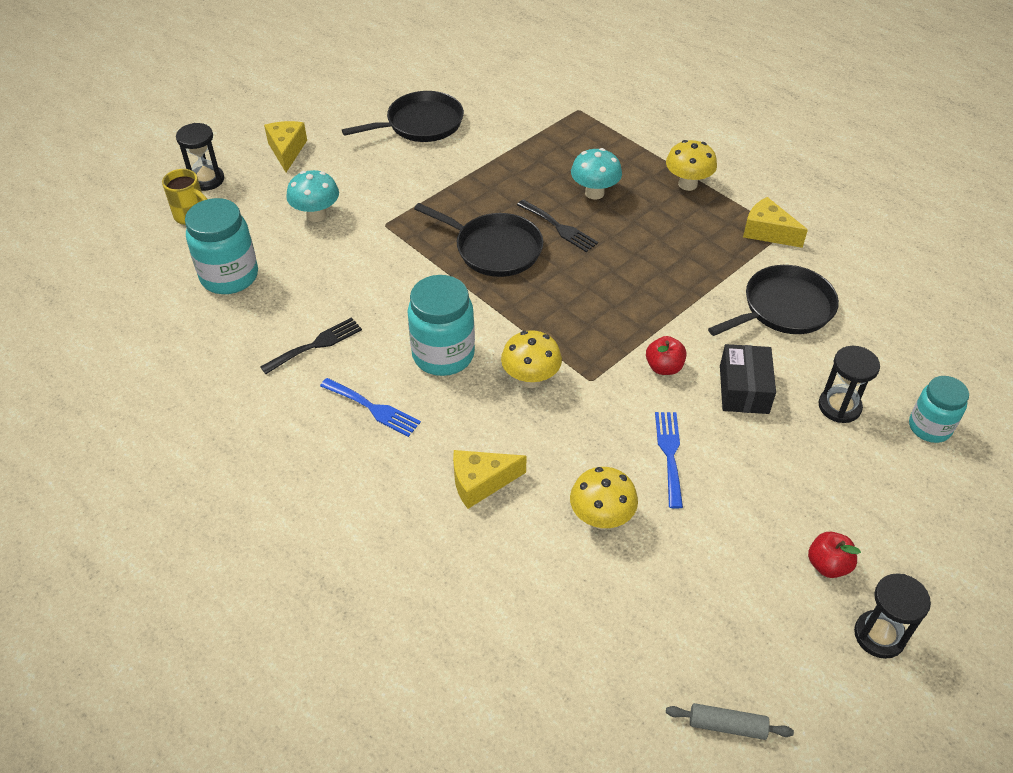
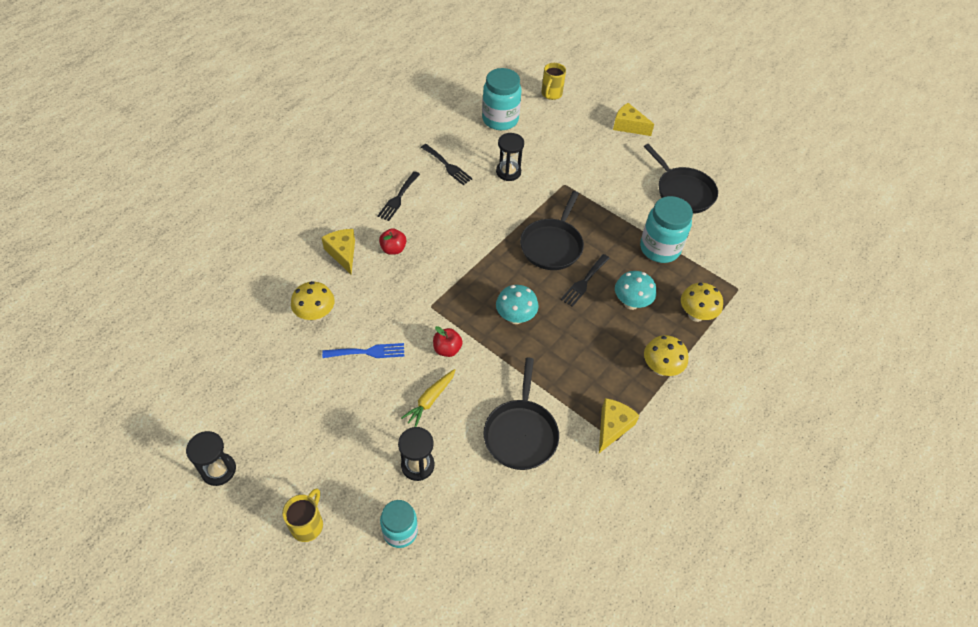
camera: 80 degrees right, 5 degrees up
black hourglass [176,123,224,191] -> black hourglass moved to [496,133,524,181]
yellow cheese [264,121,307,172] -> yellow cheese turned 135 degrees counterclockwise [613,103,654,136]
turquoise mushroom [286,170,339,222] -> turquoise mushroom moved to [496,285,539,324]
blue fork [320,378,421,437] -> black fork [377,171,420,221]
turquoise jar [407,275,475,376] -> turquoise jar moved to [640,196,693,263]
yellow mushroom [501,330,562,388] -> yellow mushroom moved to [681,283,723,322]
grey rolling pin [666,703,794,740] -> none
black pan [708,265,839,336] -> black pan turned 45 degrees clockwise [483,358,559,470]
black box [720,344,776,414] -> yellow carrot [401,369,455,427]
red apple [808,532,861,578] -> red apple moved to [379,228,407,255]
none -> yellow mug [282,488,323,542]

